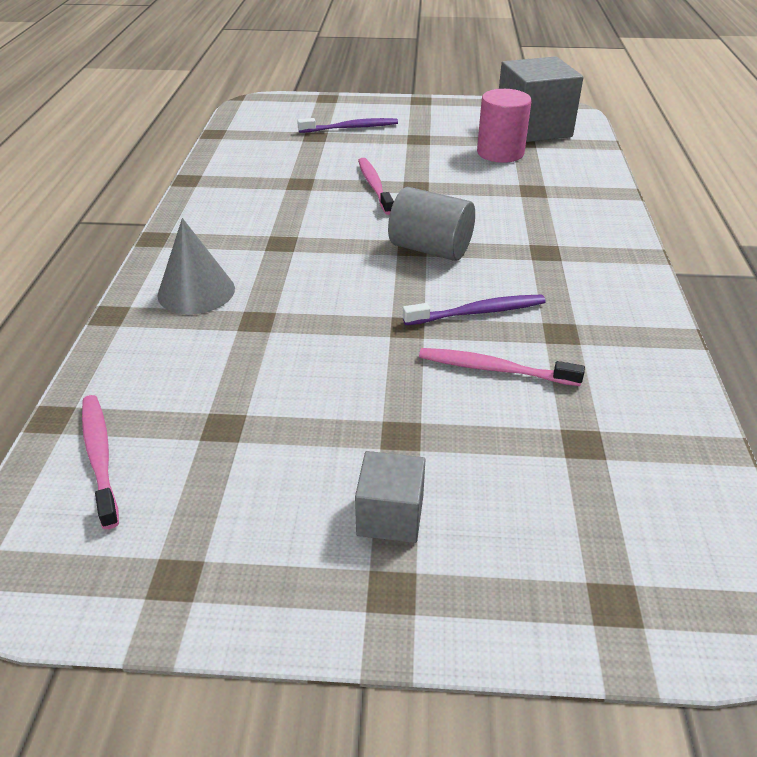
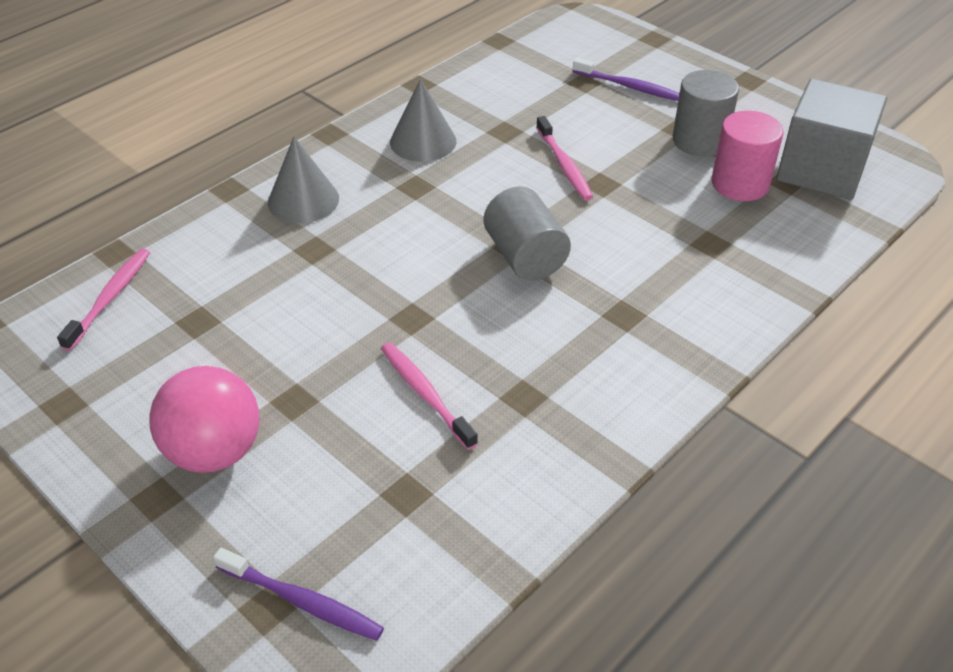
camera: 40 degrees right, 5 degrees up
grey cube [355,451,426,543] -> pink ball [149,366,260,473]
pink toothbrush [358,158,394,215] -> pink toothbrush turned 135 degrees clockwise [536,116,593,201]
purple toothbrush [403,295,545,325] -> purple toothbrush moved to [213,548,384,641]
none -> grey cone [390,79,457,162]
none -> grey cylinder [673,70,739,157]

